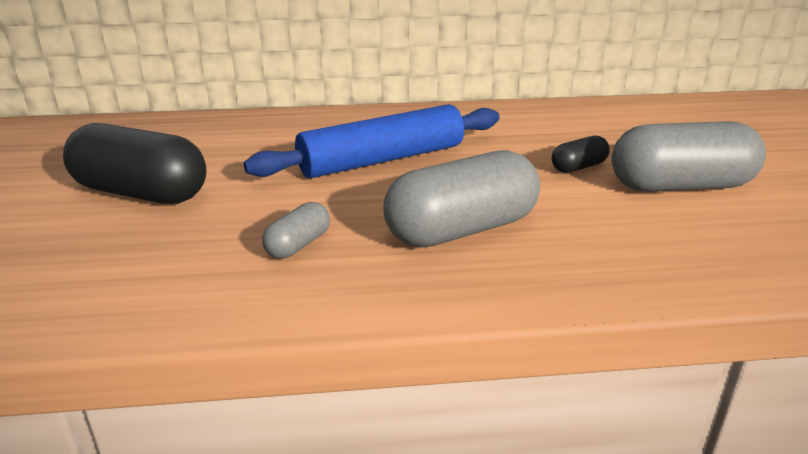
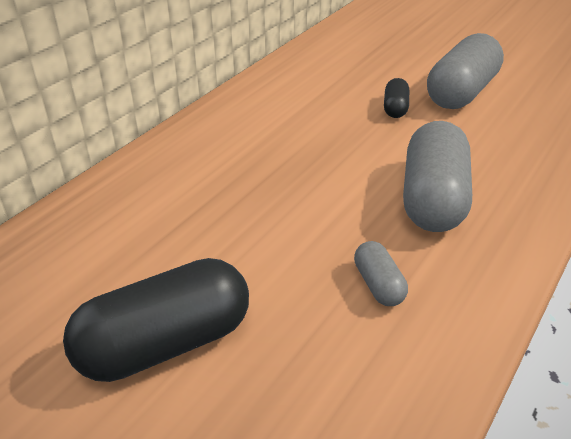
camera: 50 degrees left, 10 degrees up
blue rolling pin [244,104,500,178] -> none

